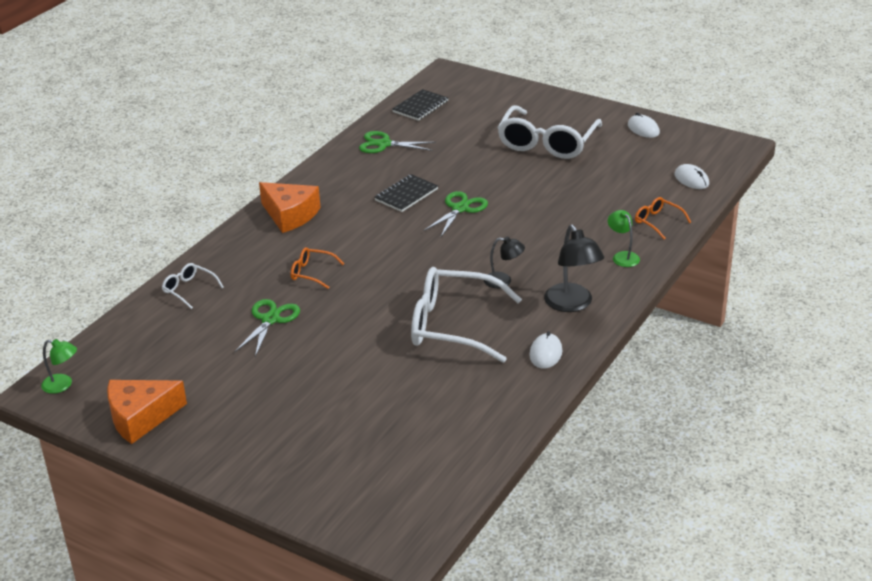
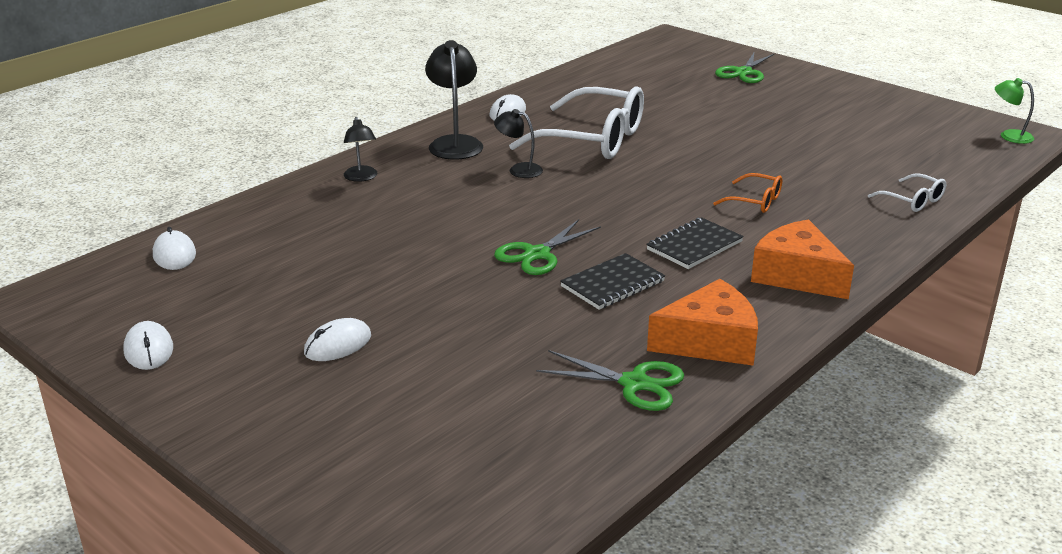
camera: 170 degrees left, 5 degrees down
orange cheese [107,380,187,444] -> orange cheese moved to [647,279,758,366]
green scissors [234,299,300,357] -> green scissors moved to [715,53,774,83]
black notebook [392,89,448,121] -> black notebook moved to [646,217,744,269]
white glasses [497,105,602,159] -> white mouse [304,318,371,361]
green lamp [608,210,640,267] -> black lamp [344,117,377,182]
orange glasses [635,197,691,239] -> none

